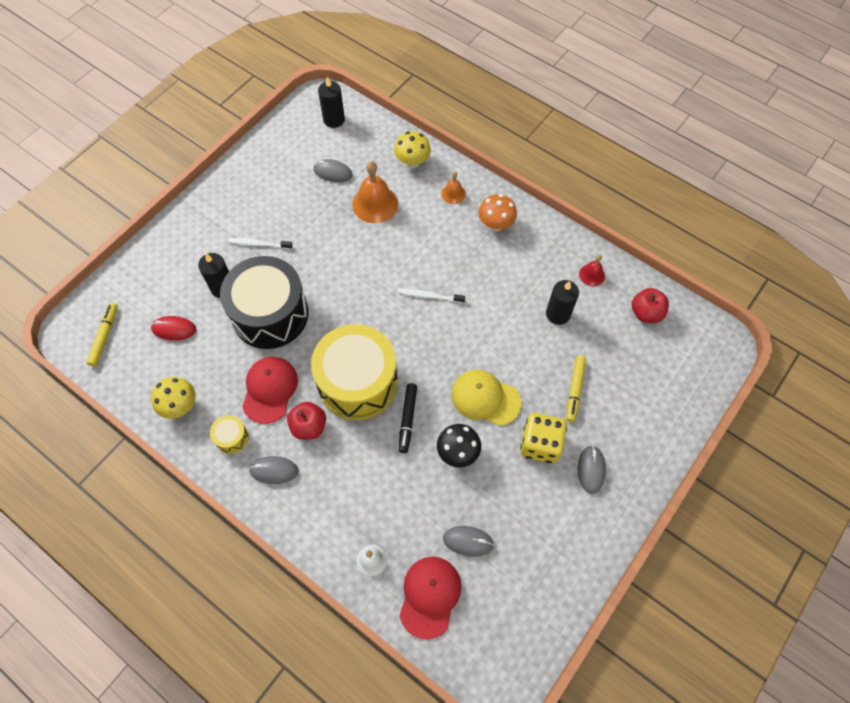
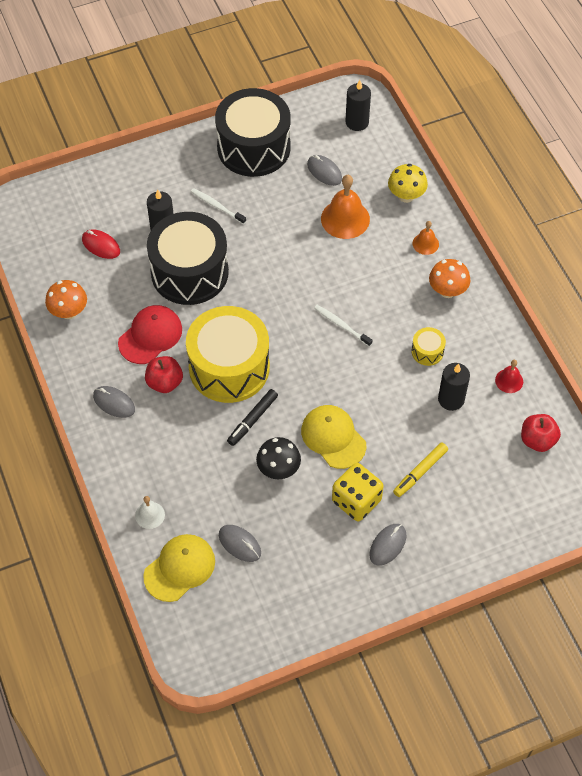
camera: 30 degrees right, 5 degrees down
yellow marker [86,303,118,366] -> none
yellow mushroom [151,377,196,419] -> orange mushroom [45,280,87,319]
yellow drum [210,415,249,454] -> yellow drum moved to [411,327,446,366]
red cap [399,557,462,640] -> yellow cap [143,534,215,602]
none -> black drum [215,88,291,177]

